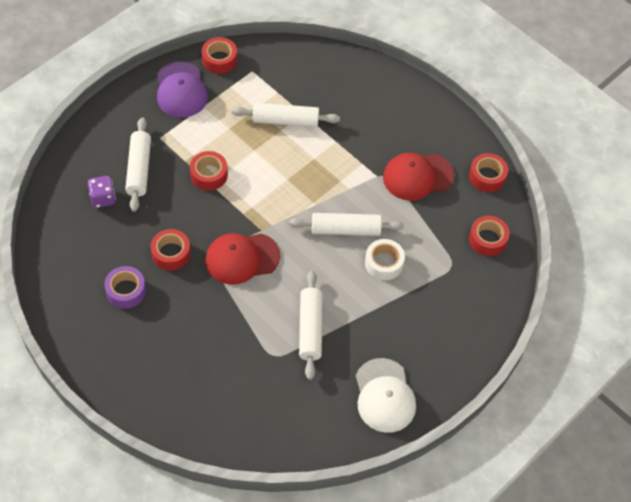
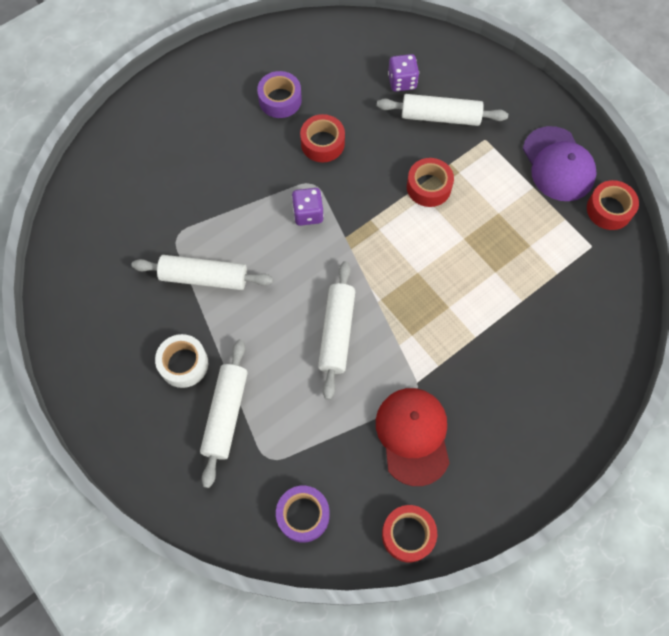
camera: 100 degrees right, 10 degrees up
purple cap [157,61,208,118] -> purple cap turned 105 degrees counterclockwise [523,126,596,201]
red cap [205,233,280,285] -> purple dice [292,188,324,226]
white rolling pin [232,103,340,127] -> white rolling pin moved to [200,339,248,488]
white cap [356,358,416,433] -> none
white tape [365,239,405,280] -> white tape moved to [155,334,208,388]
red tape [469,216,509,256] -> purple tape [276,486,330,543]

